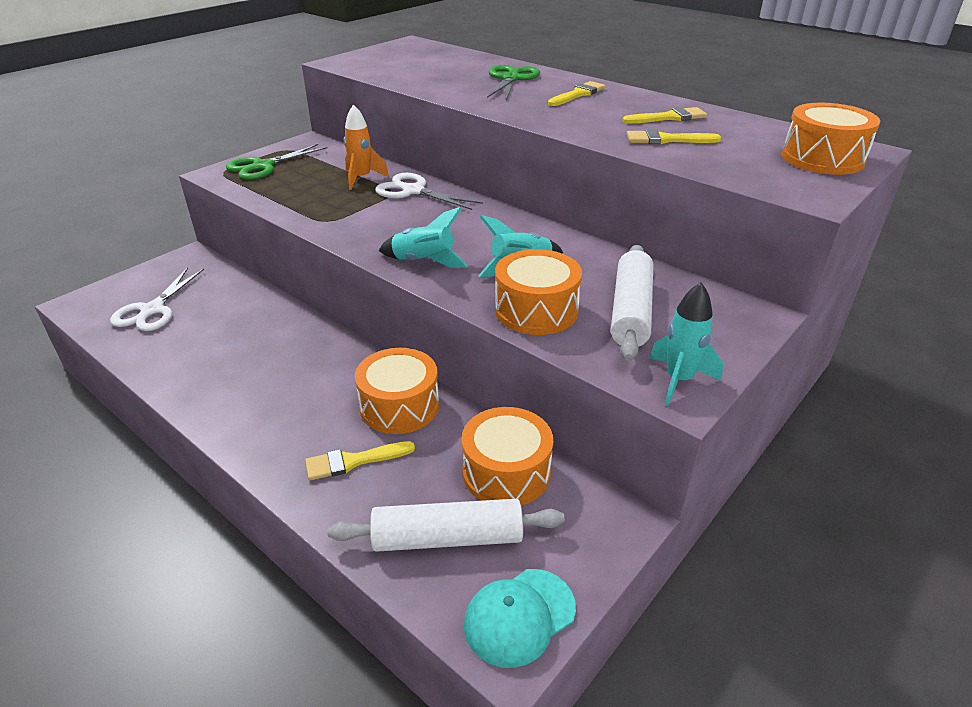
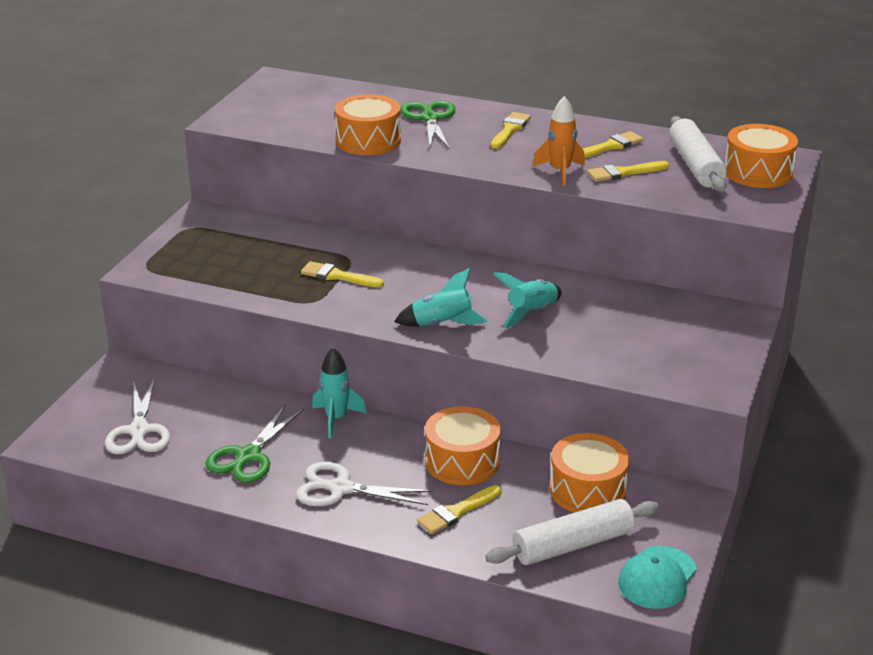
camera: 20 degrees left, 5 degrees down
green scissors [226,144,328,180] -> green scissors moved to [205,405,304,483]
orange rocket [344,104,389,190] -> orange rocket moved to [532,96,585,186]
white scissors [375,173,483,210] -> white scissors moved to [296,462,433,506]
orange drum [495,249,582,335] -> orange drum moved to [335,94,401,155]
white rolling pin [611,245,653,361] -> white rolling pin moved to [669,116,727,192]
turquoise rocket [649,283,723,406] -> turquoise rocket moved to [312,348,367,438]
none -> yellow brush [301,261,384,287]

